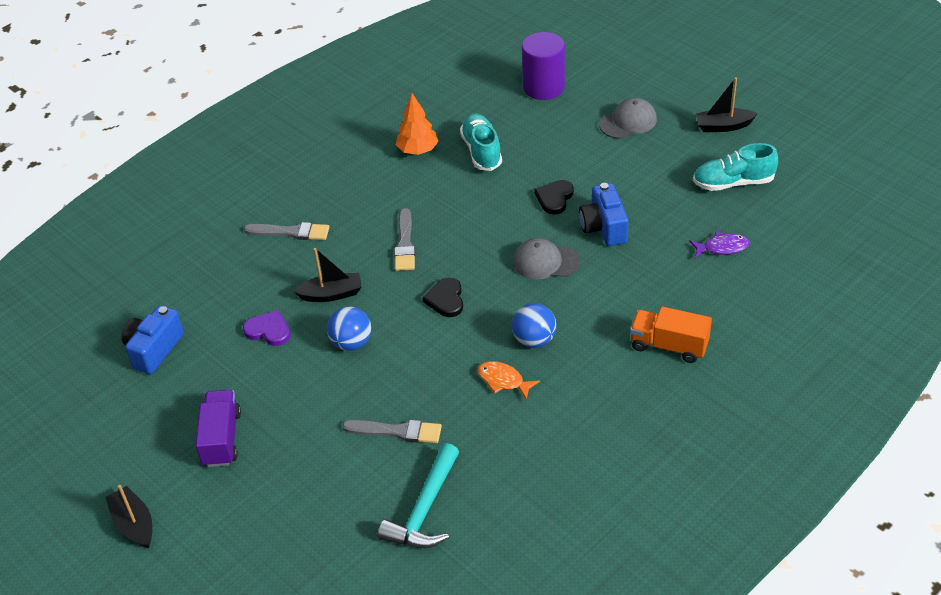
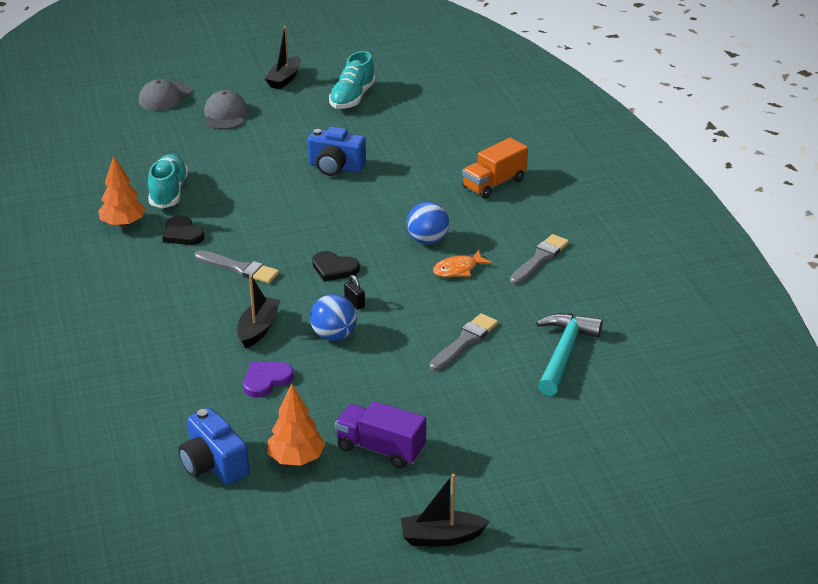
camera: 65 degrees left, 10 degrees down
grey brush [244,222,329,240] -> grey brush moved to [510,234,569,285]
turquoise hammer [378,443,459,548] -> turquoise hammer turned 120 degrees counterclockwise [536,313,603,396]
turquoise shoe [460,113,502,171] -> turquoise shoe turned 75 degrees clockwise [148,154,188,209]
grey cap [513,238,580,280] -> grey cap moved to [139,79,192,111]
purple cylinder [522,32,565,100] -> none
black heart [534,180,574,215] -> black heart moved to [162,215,204,245]
purple fish [689,232,749,258] -> none
none -> orange tree [267,384,325,466]
none -> black padlock [344,275,365,310]

